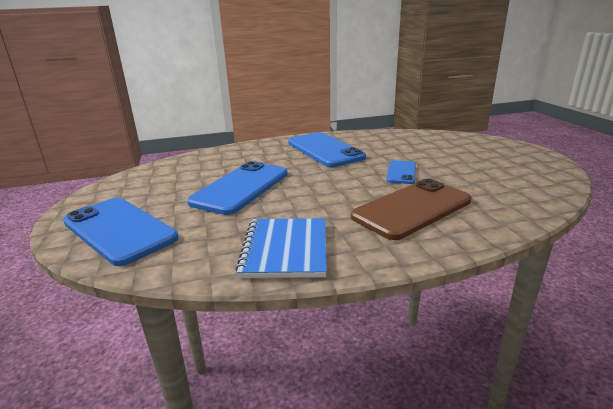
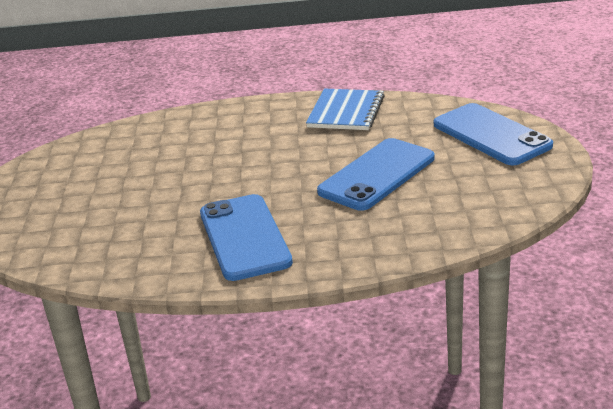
camera: 165 degrees left, 5 degrees up
brown phone [351,179,471,240] -> none
blue phone [386,160,416,184] -> none

